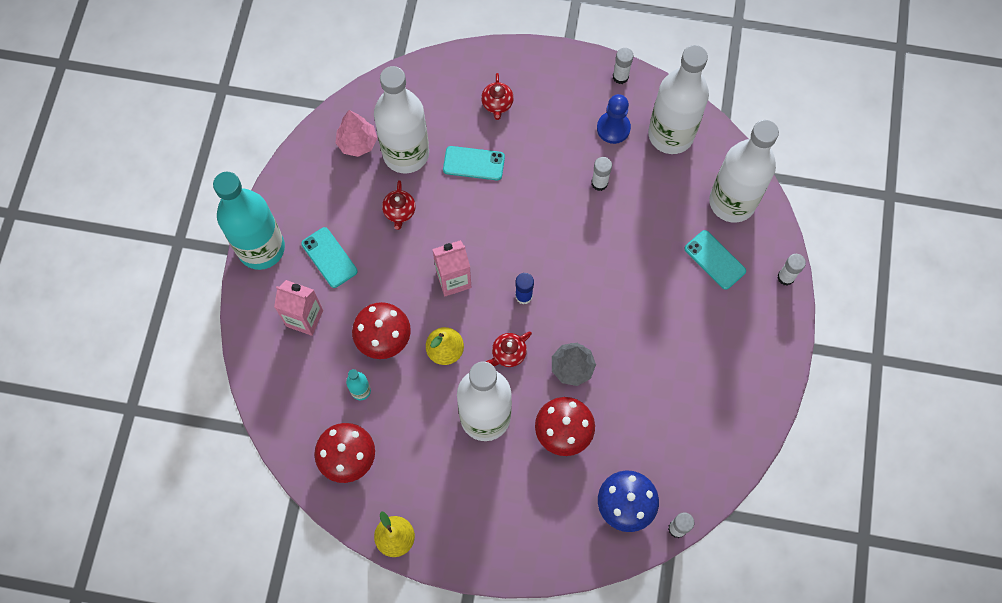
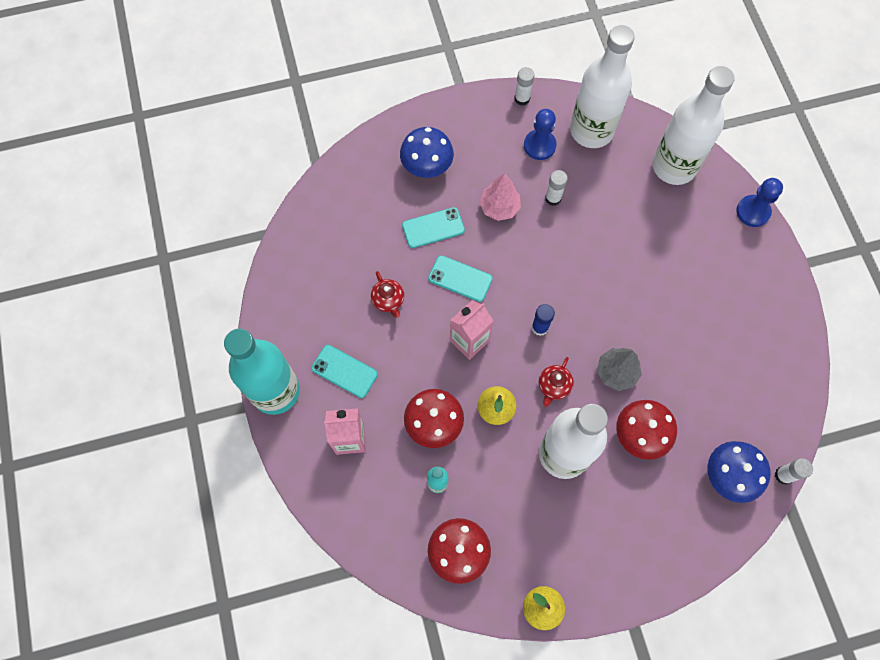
camera: 25 degrees left, 0 degrees up
pink tree [335,110,378,157] -> pink tree moved to [479,173,521,221]
white bottle [374,66,429,174] -> none
red teapot [481,73,514,120] -> blue mushroom [400,127,454,178]
turquoise phone [684,230,746,290] -> turquoise phone moved to [428,255,493,302]
white glue stick [777,254,806,286] -> blue pawn [736,178,783,227]

